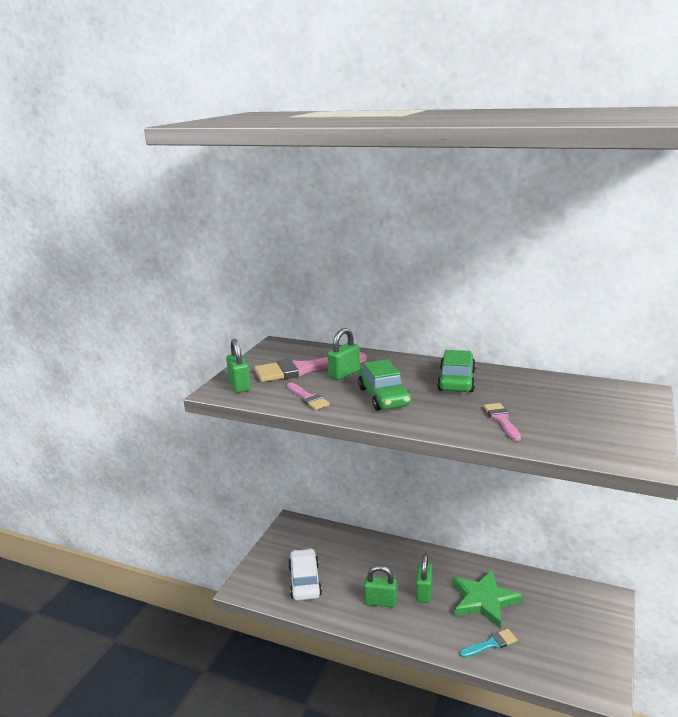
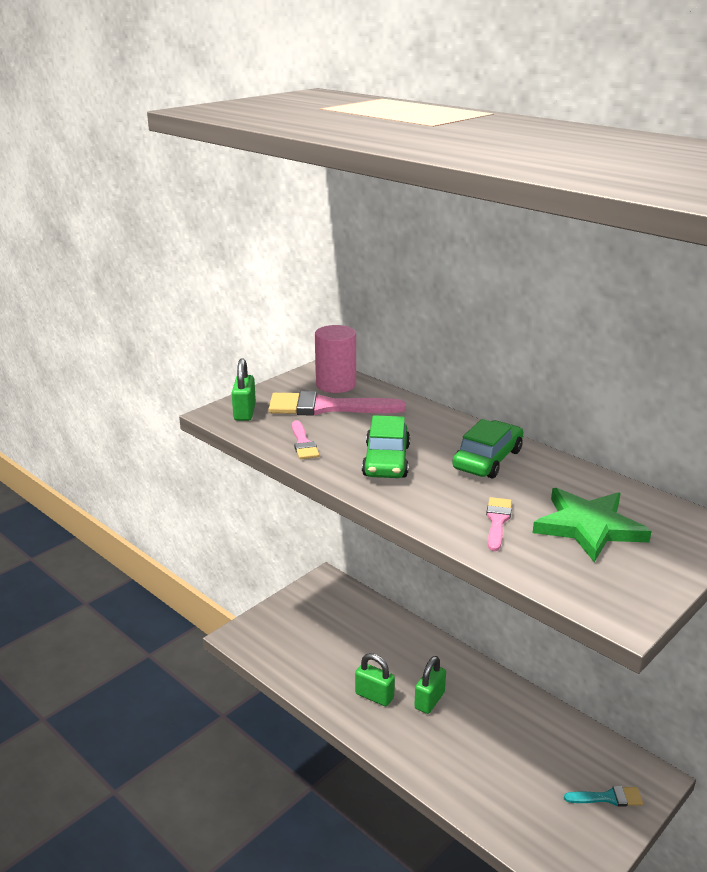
camera: 20 degrees right, 5 degrees up
white car [288,549,322,601] -> none
green padlock [327,328,360,380] -> none
green star [452,570,523,628] -> green star moved to [533,488,652,562]
turquoise brush [460,629,517,658] -> turquoise brush moved to [564,786,643,807]
none -> pink cylinder [315,325,356,393]

